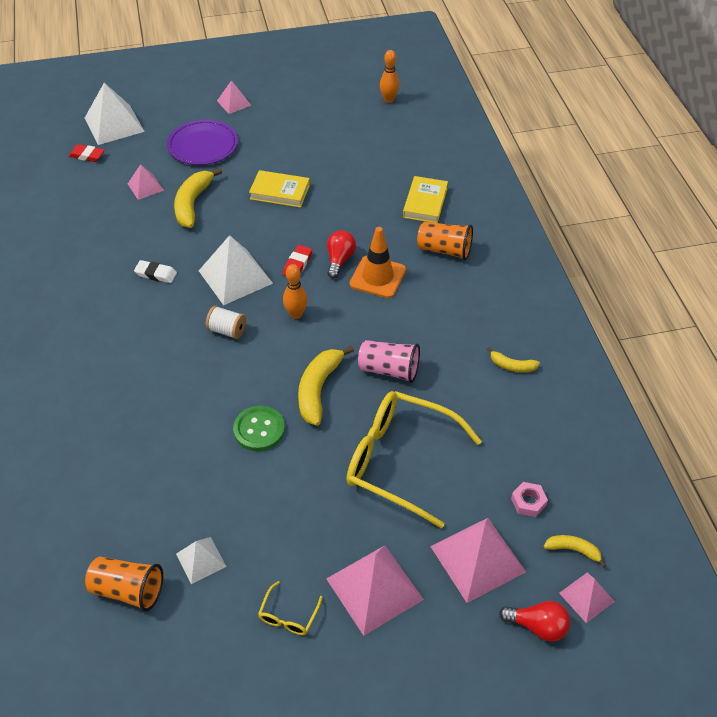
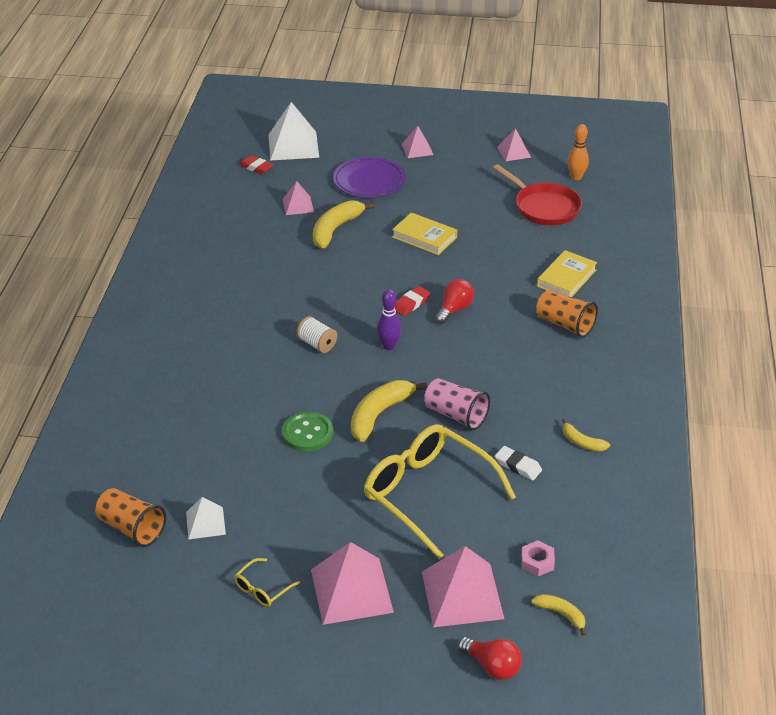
camera: 20 degrees right, 10 degrees down
white eraser [134,260,177,283] -> white eraser moved to [495,446,542,480]
white pyramid [199,235,273,305] -> none
orange bowling pin [283,264,307,319] -> purple bowling pin [377,289,401,350]
orange traffic cone [350,227,406,298] -> none
pink pyramid [559,572,615,623] -> pink pyramid moved to [497,128,531,161]
none -> red pan [493,164,582,226]

